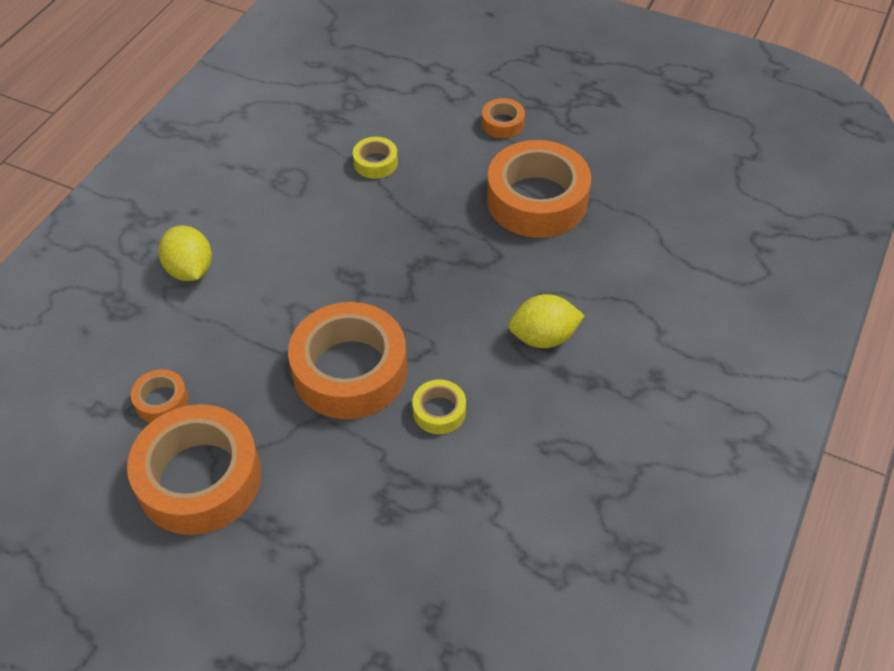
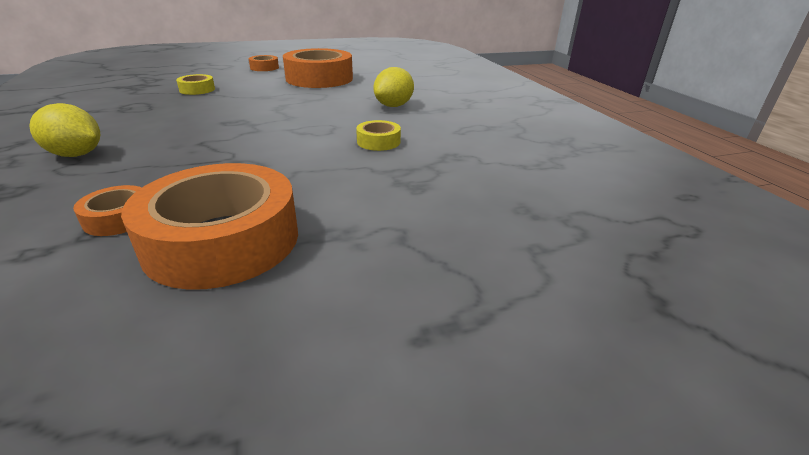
camera: 45 degrees left, 20 degrees down
orange tape [288,302,407,419] -> none

